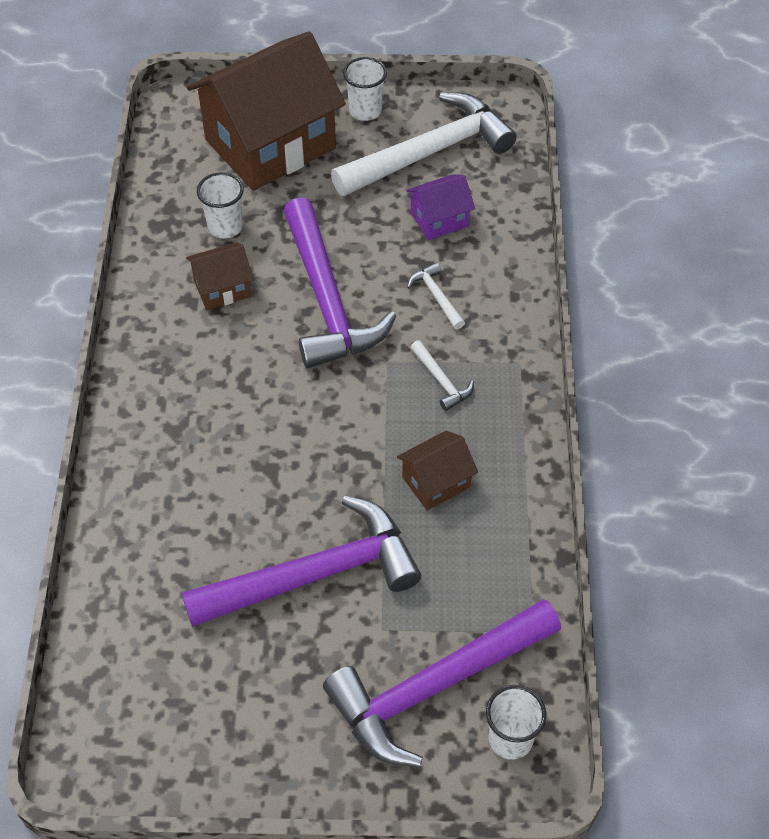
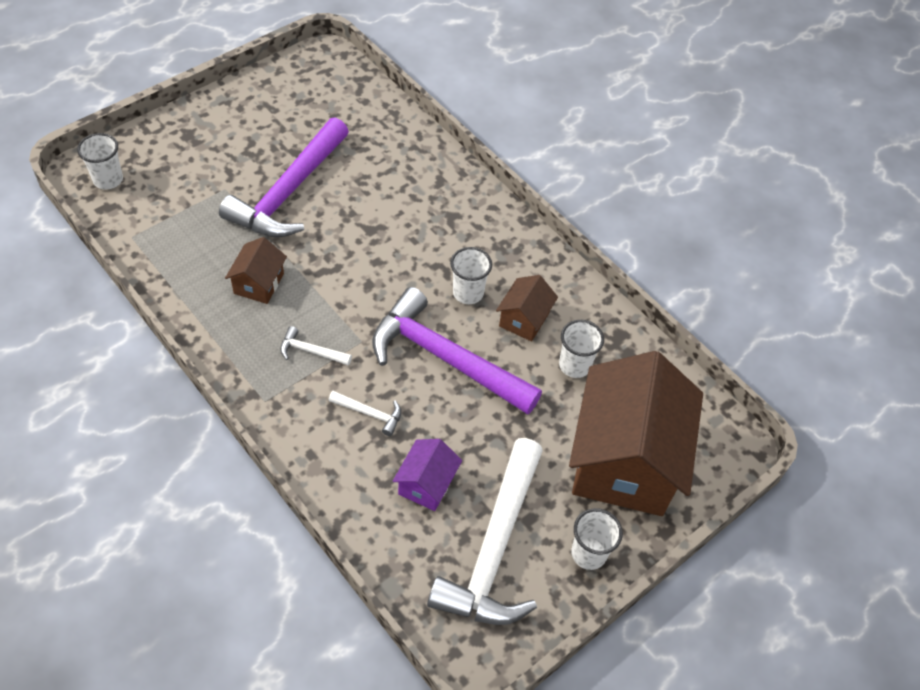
camera: 135 degrees right, 0 degrees up
purple hammer [323,599,561,767] -> none
none -> white cup [450,247,492,304]

